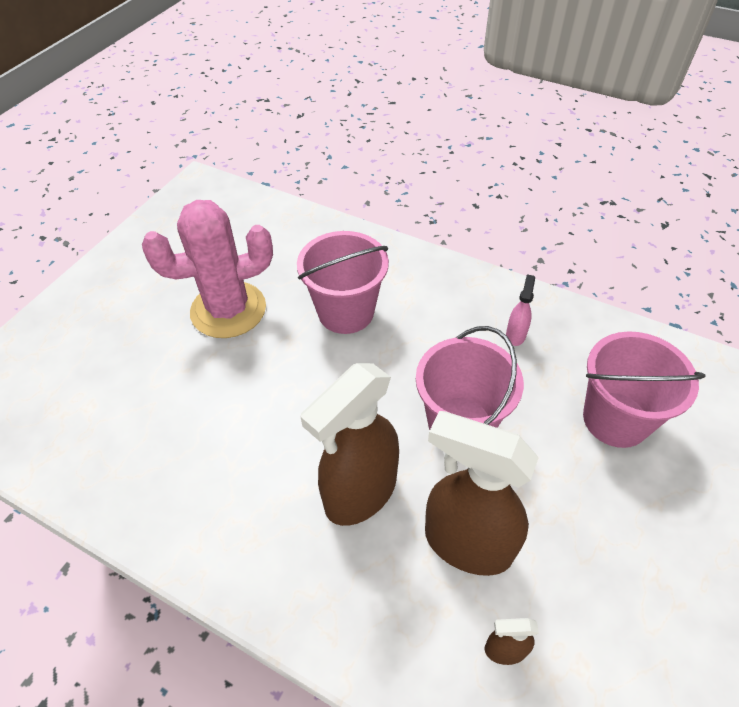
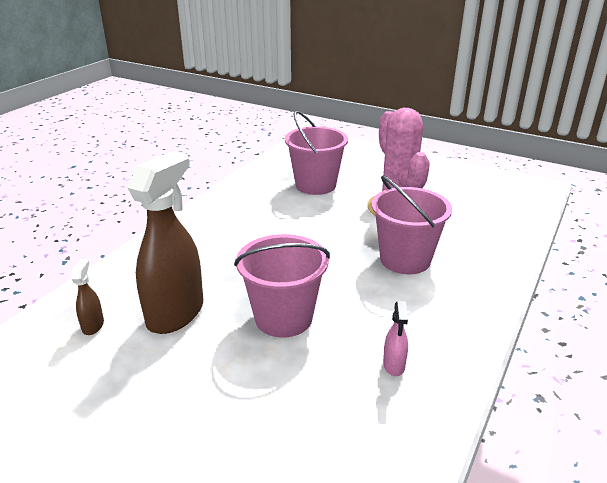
camera: 90 degrees right, 20 degrees down
brown spray bottle [300,363,399,526] -> none
pink spray bottle [506,274,535,346] -> pink spray bottle turned 75 degrees clockwise [383,301,408,376]
pink bucket [583,331,705,448] -> pink bucket moved to [285,111,348,195]

